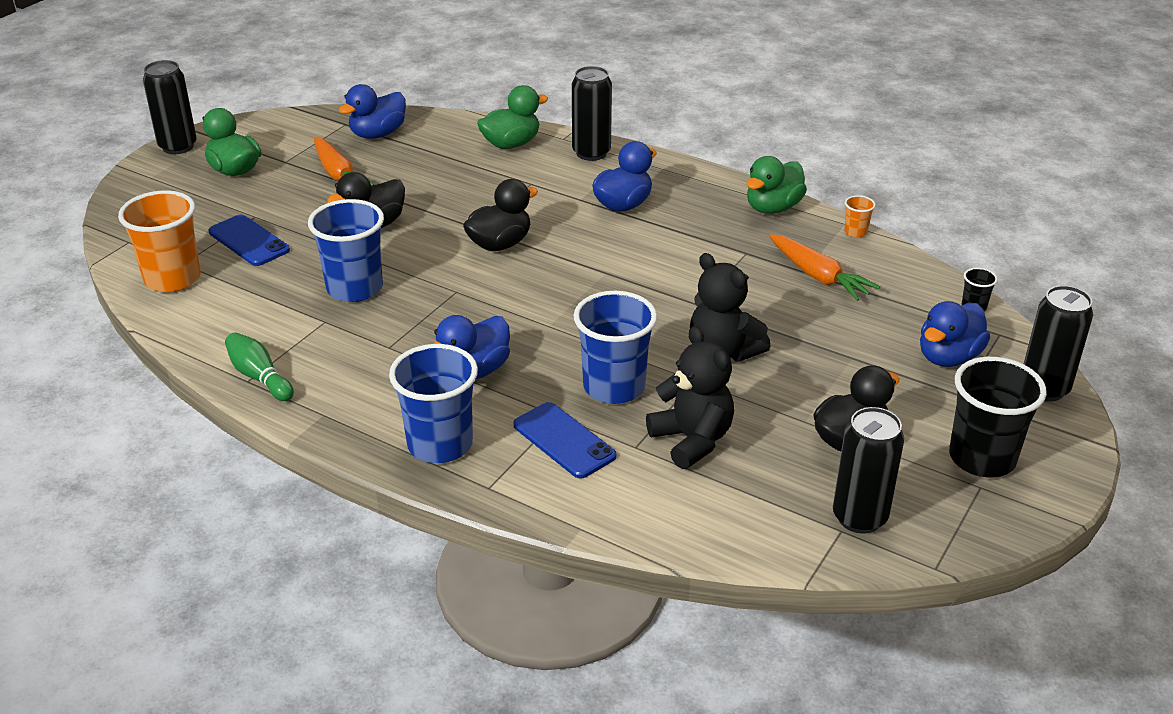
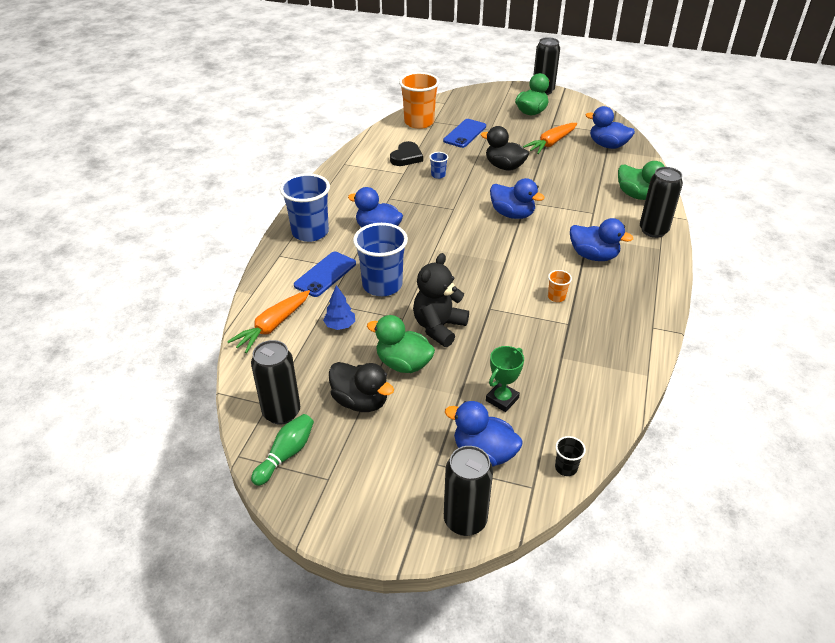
camera: 75 degrees right, 5 degrees up
green bowling pin [225,332,294,401] -> green bowling pin moved to [251,414,314,486]
blue cup [308,199,384,302] -> blue cup [429,152,448,179], size x0.44
black duck [463,179,538,251] -> blue duck [490,178,545,219]
black teddy bear [646,326,734,469] -> blue tree [323,285,355,330]
green duck [747,156,807,214] -> green duck moved to [367,315,435,373]
orange carrot [769,234,880,301] -> orange carrot moved to [227,290,310,353]
orange cup [844,195,876,238] -> orange cup moved to [548,270,572,302]
black cup [949,357,1047,477] -> none
none -> black heart [390,141,423,166]
none -> green trophy [486,346,524,412]

